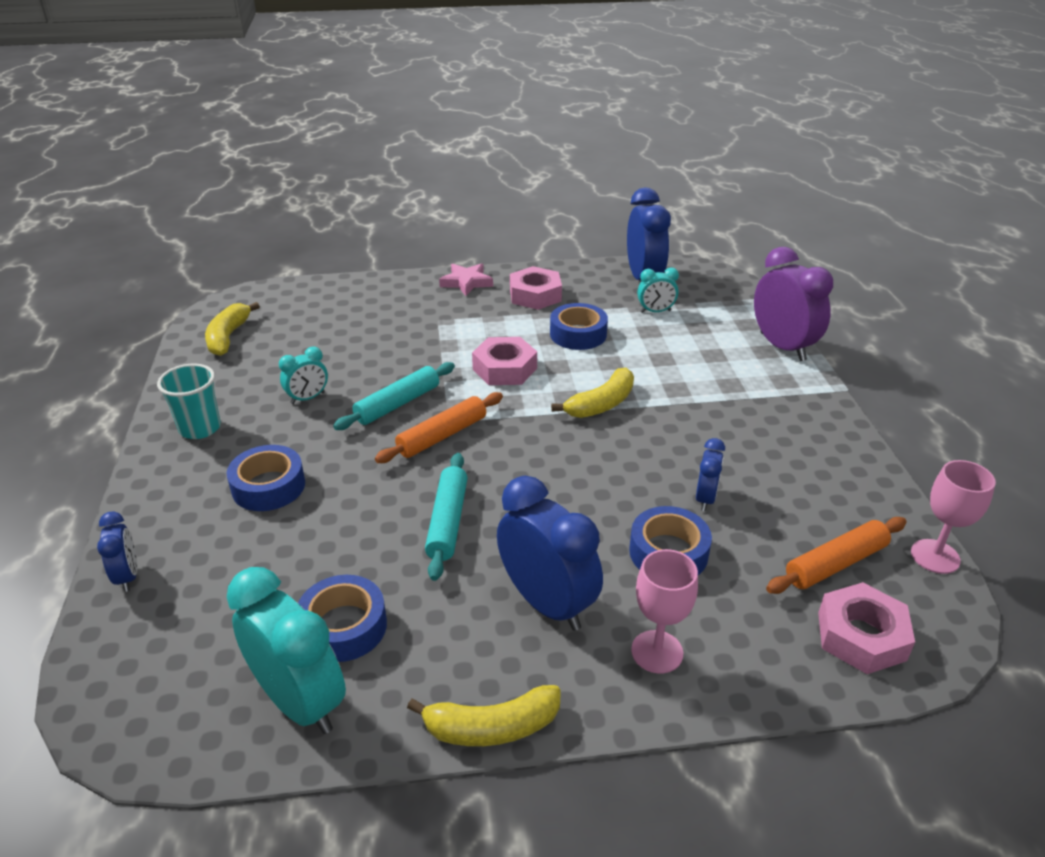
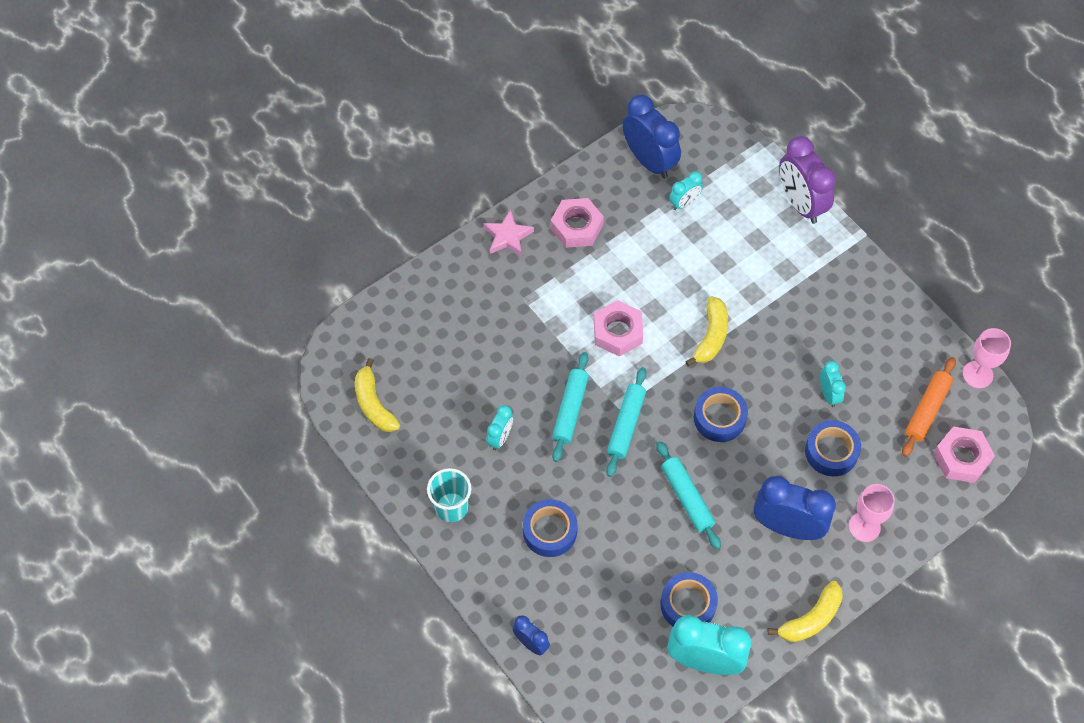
camera: 30 degrees left, 25 degrees up
orange rolling pin [375,392,503,463] -> turquoise rolling pin [606,367,647,477]
blue tape [550,303,608,350] -> blue tape moved to [694,387,748,442]
blue clock [696,438,725,511] -> turquoise clock [820,361,846,407]
purple clock [754,247,833,361] -> purple clock turned 150 degrees counterclockwise [779,136,836,224]

